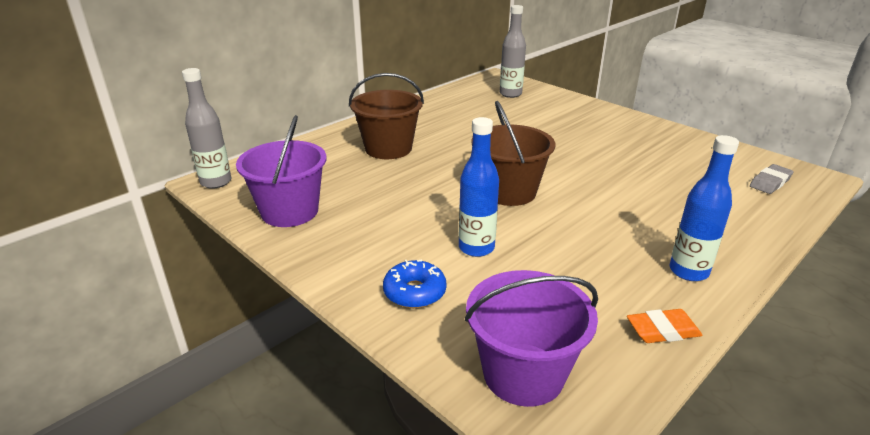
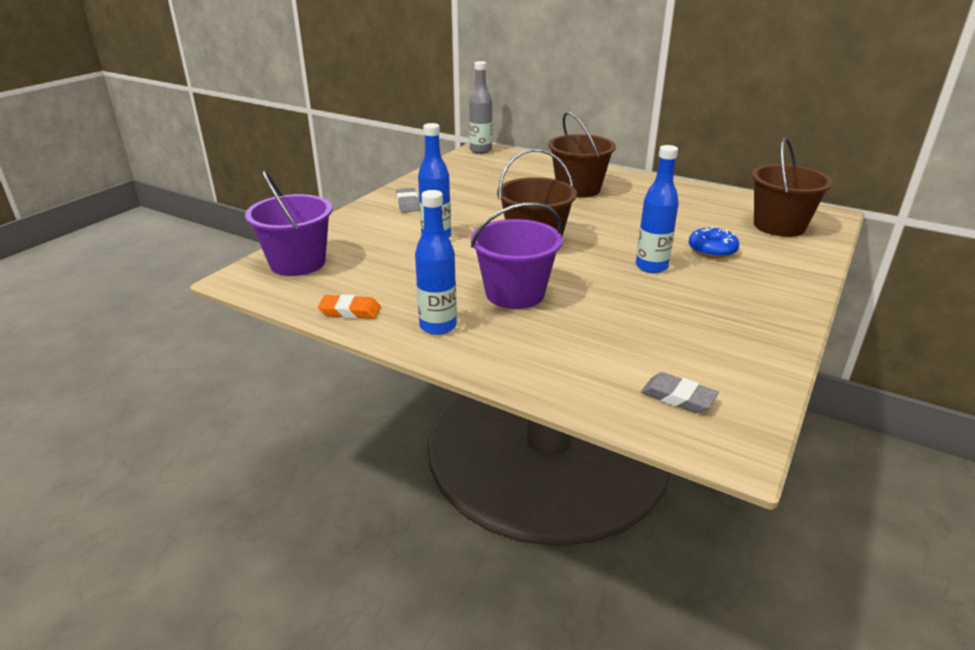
camera: 75 degrees right, 0 degrees up
purple bucket [236,115,326,227] -> purple bucket moved to [471,202,563,309]
blue donut [383,259,447,308] -> blue donut moved to [689,226,739,258]
grey bottle [500,5,526,98] -> brown bucket [751,137,833,237]
orange eraser [627,309,702,343] -> orange eraser turned 60 degrees counterclockwise [318,294,381,319]
none -> grey eraser [396,188,420,212]
none -> blue bottle [636,145,679,273]

